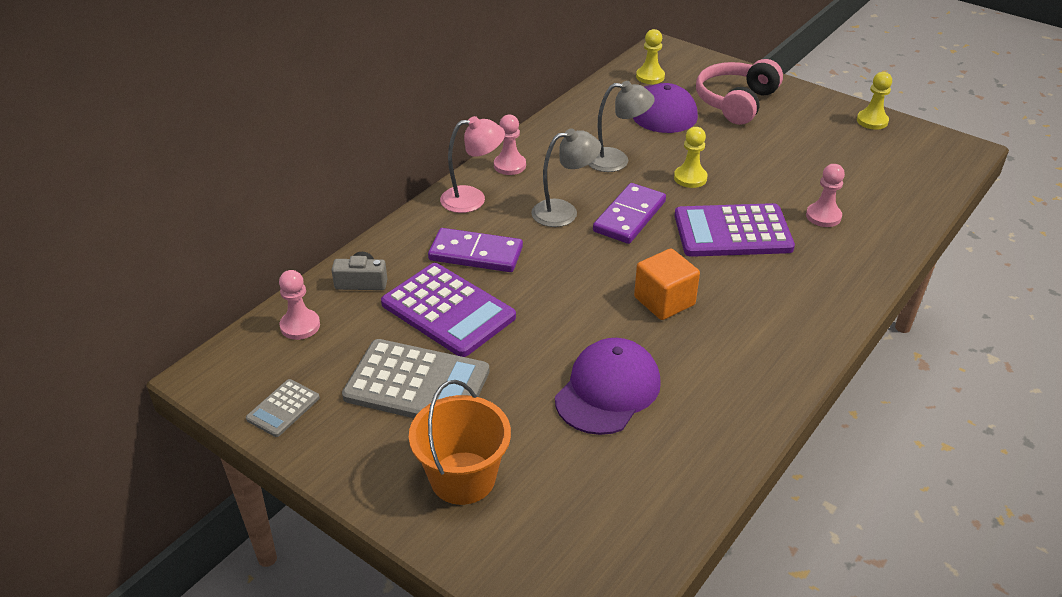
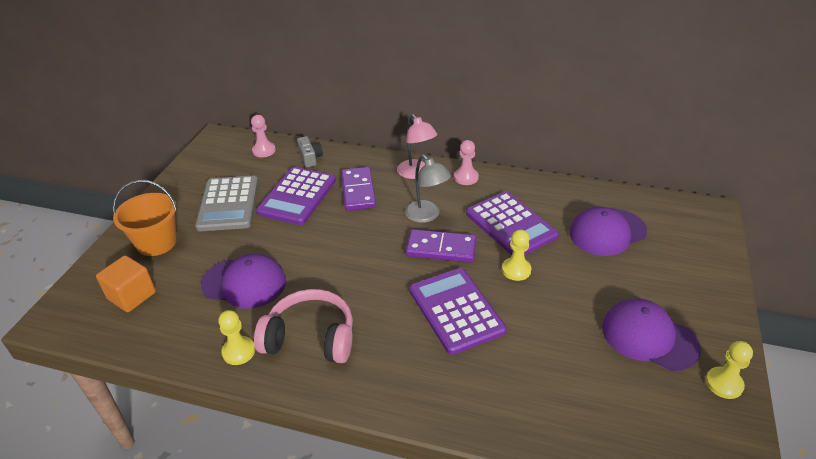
camera: 70 degrees right, 0 degrees up
grey calculator [246,379,320,437] -> none
grey lamp [588,81,655,172] -> purple calculator [466,191,559,256]
orange cube [634,249,700,320] -> orange cube moved to [96,256,156,312]
yellow pawn [636,29,665,84] -> yellow pawn moved to [218,310,255,365]
pink headphones [696,59,783,125] -> pink headphones moved to [254,289,353,363]
pink pawn [806,164,845,227] -> none
none -> purple cap [602,299,701,371]

